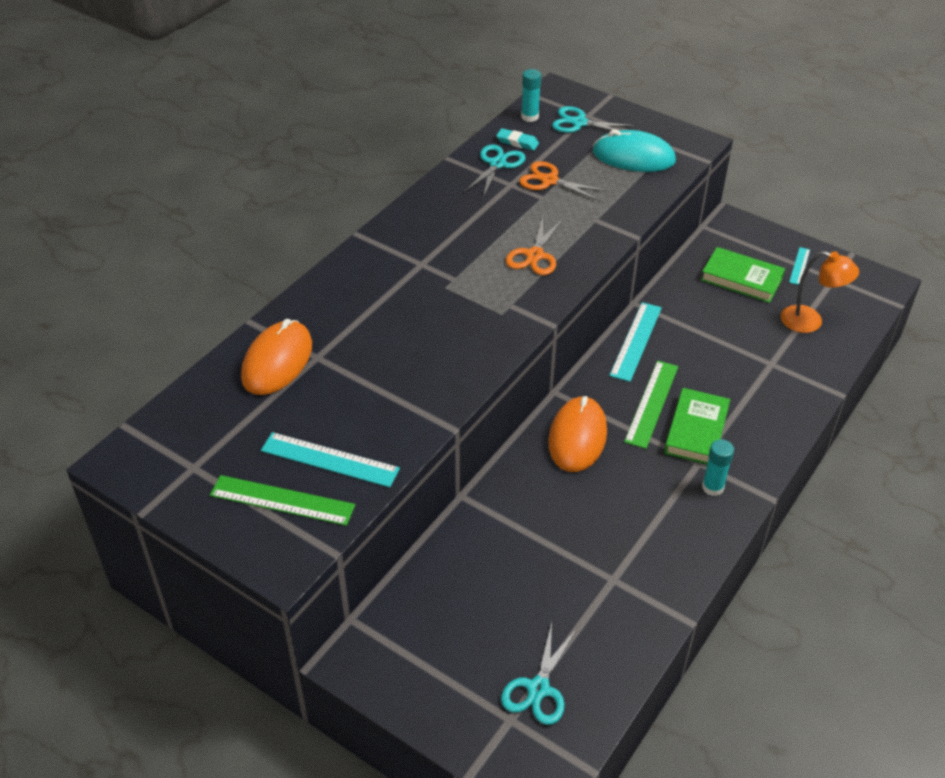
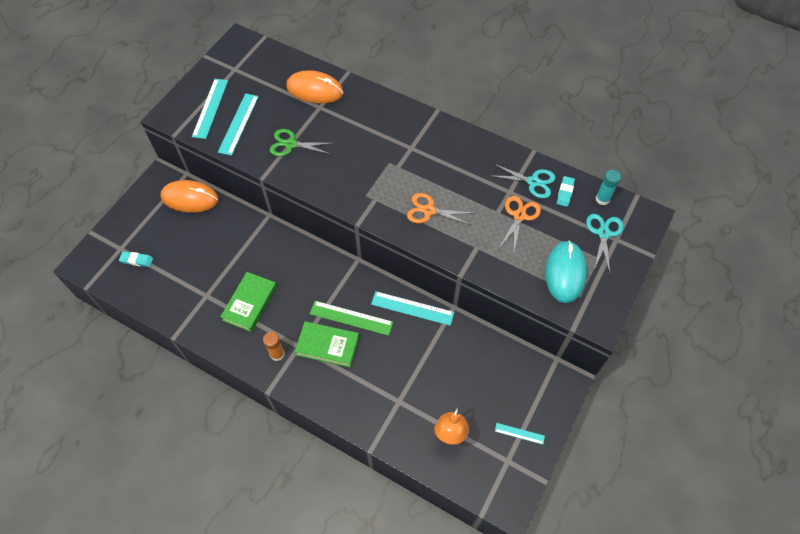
camera: 85 degrees right, 15 degrees up
green ruler [210,475,355,526] -> turquoise ruler [192,79,228,139]
turquoise scissors [501,623,577,725] -> turquoise eraser [119,251,153,267]
orange mouse [548,396,607,472] -> orange mouse moved to [161,180,219,213]
green book [701,247,785,303] -> green book moved to [220,272,277,332]
turquoise glue stick [702,439,734,496] -> orange glue stick [263,332,285,361]
none -> green scissors [270,129,333,156]

